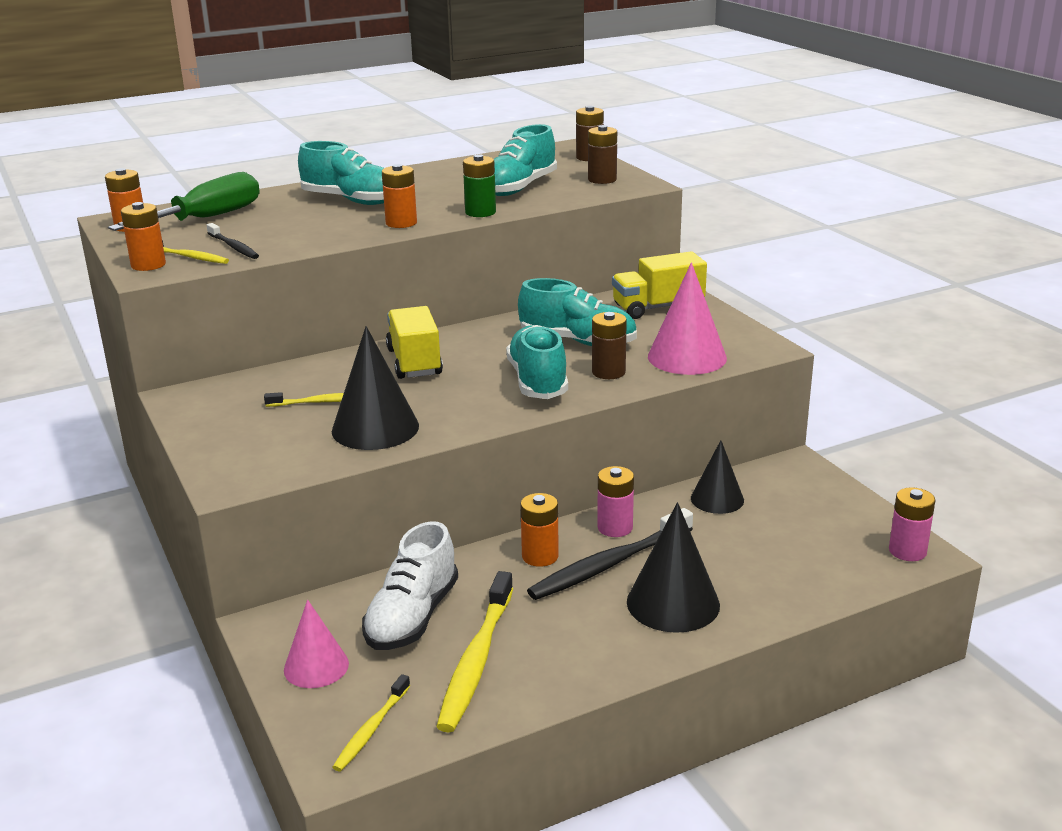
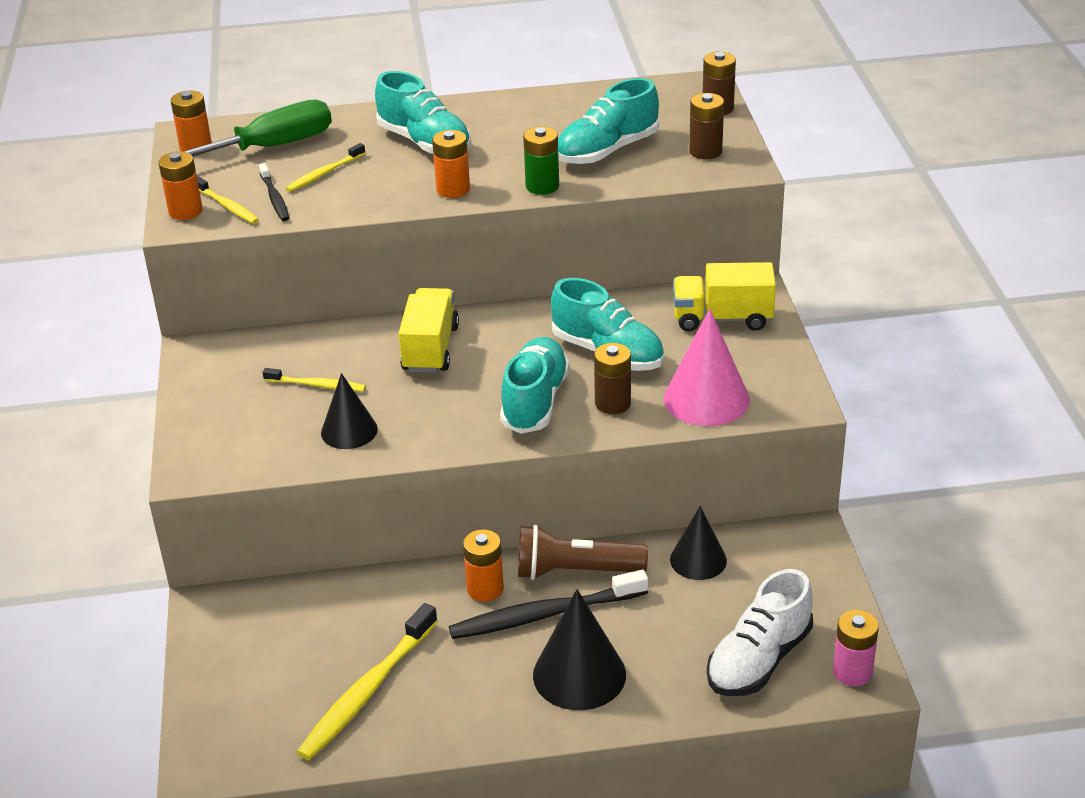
camera: 20 degrees right, 10 degrees up
pink cone [284,600,349,688] -> none
black cone [332,326,419,450] -> black cone [321,373,378,449], size x0.65
yellow toothbrush [332,674,410,772] -> yellow toothbrush moved to [286,143,366,192]
white shoe [362,521,458,650] -> white shoe moved to [707,569,813,696]
pink battery [597,466,634,537] -> brown flashlight [518,525,648,580]

